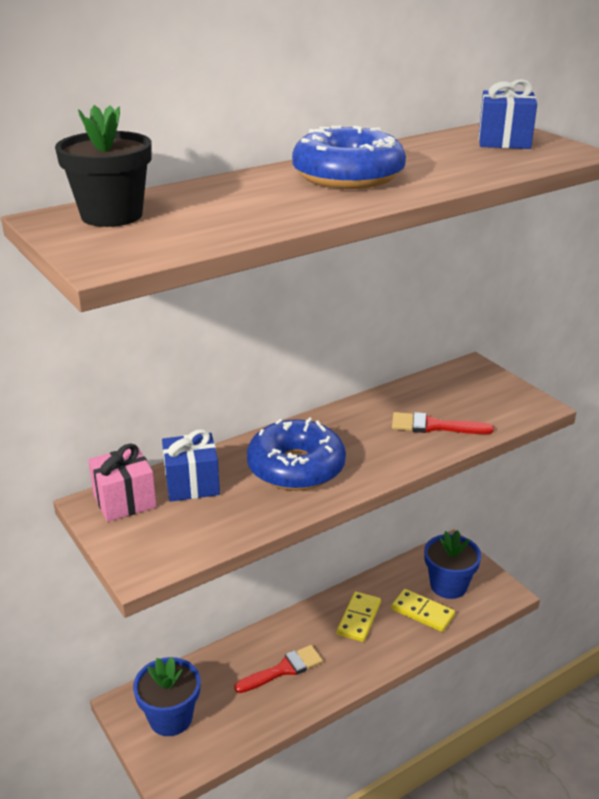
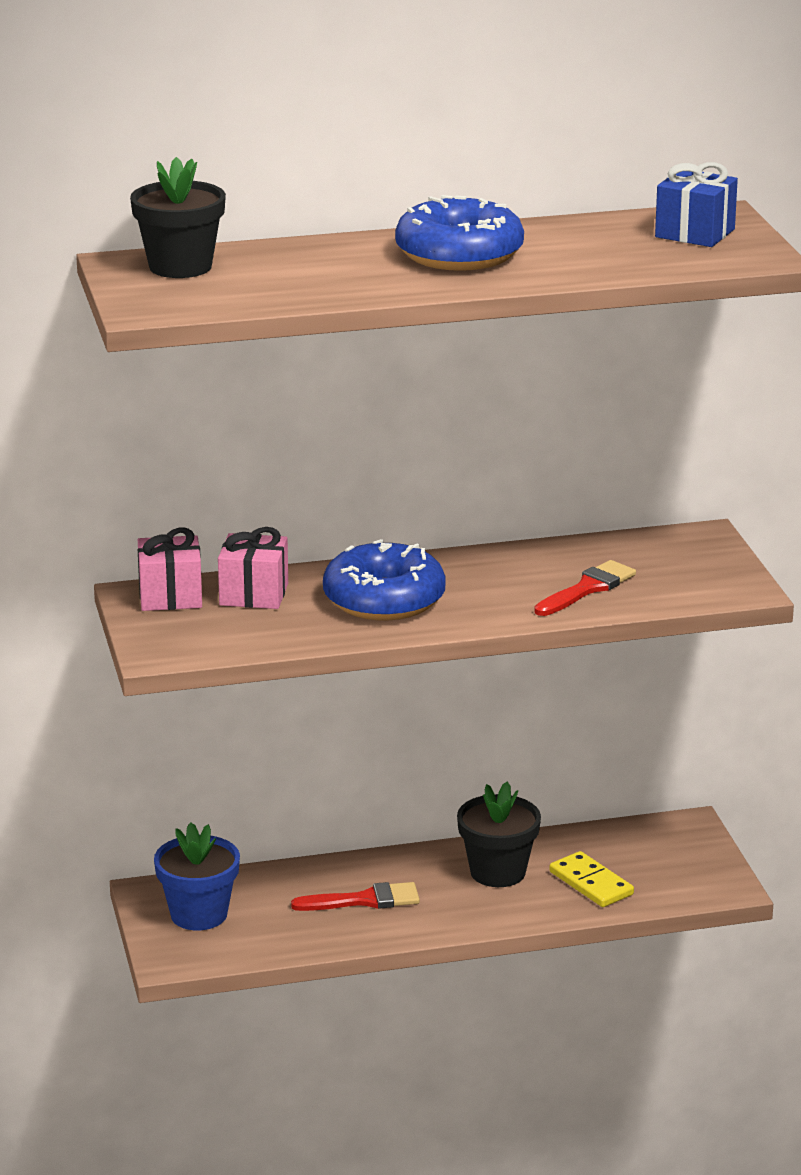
camera: 20 degrees right, 5 degrees down
blue gift [162,429,220,502] -> pink gift [218,527,288,609]
yellow domino [337,592,381,642] -> black flower pot [457,782,541,887]
red brush [392,412,494,434] -> red brush turned 105 degrees clockwise [534,560,636,616]
blue flower pot [424,530,481,599] -> none

